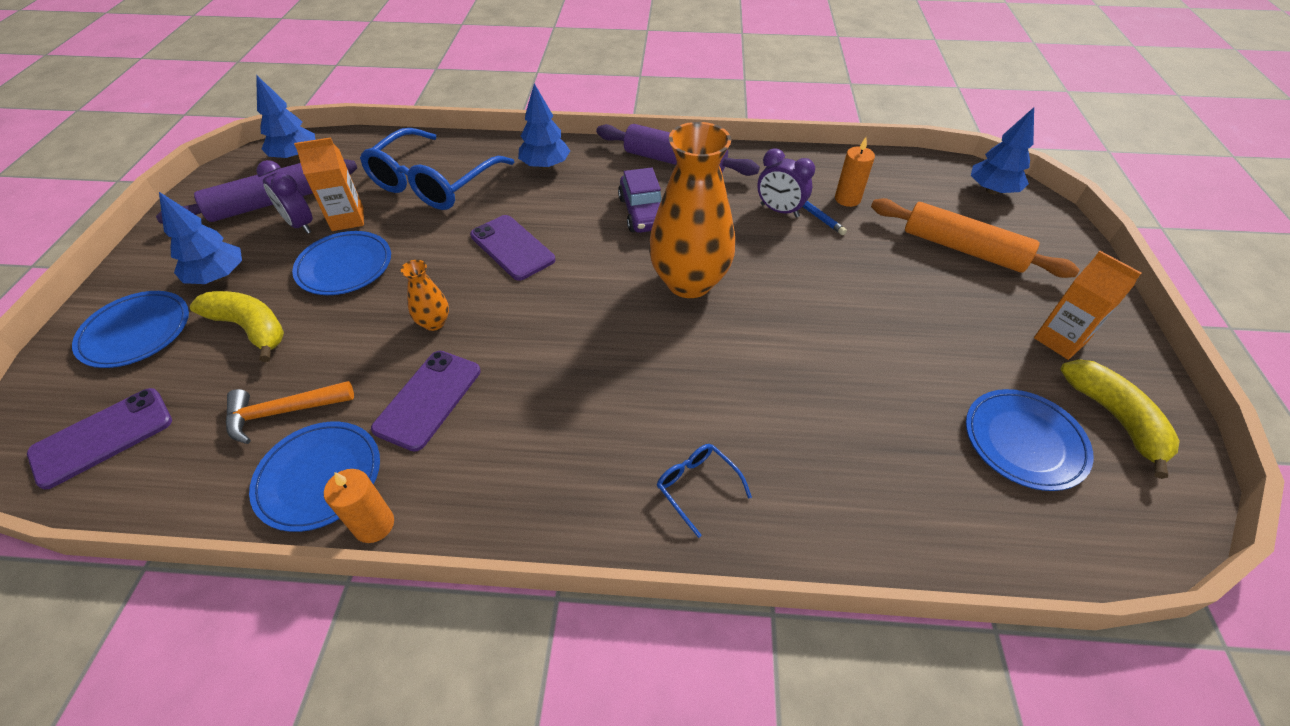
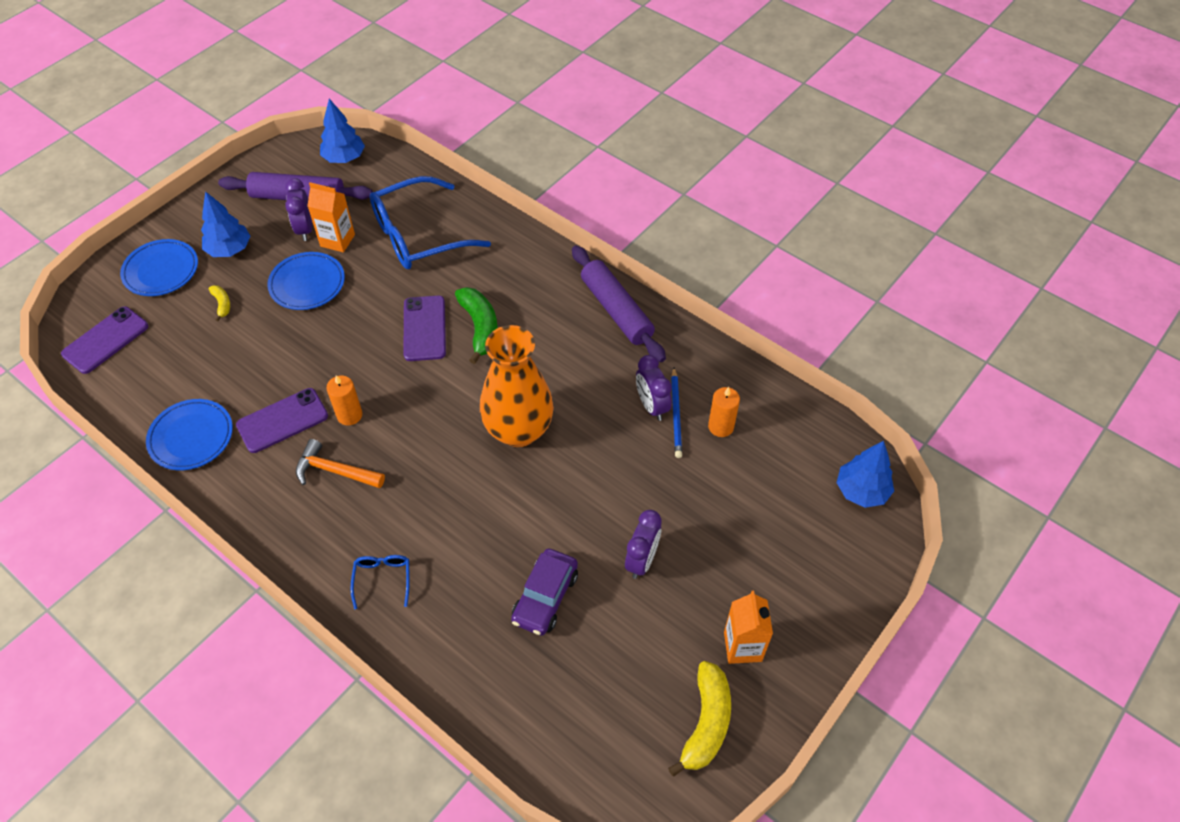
camera: 35 degrees right, 5 degrees up
purple phone [27,388,172,489] -> purple phone turned 45 degrees counterclockwise [61,306,148,374]
yellow banana [190,291,284,362] -> yellow banana [209,285,230,321], size x0.50
orange hammer [226,381,354,444] -> orange hammer moved to [296,439,385,488]
orange candle [324,469,394,543] -> orange candle moved to [327,375,362,425]
orange vase [401,260,449,331] -> none
blue tree [518,83,570,169] -> none
purple car [618,167,662,233] -> purple car moved to [511,548,578,636]
orange rolling pin [871,198,1080,278] -> none
blue plate [966,389,1094,491] -> none
none -> green banana [455,287,498,364]
none -> purple clock [625,510,662,579]

